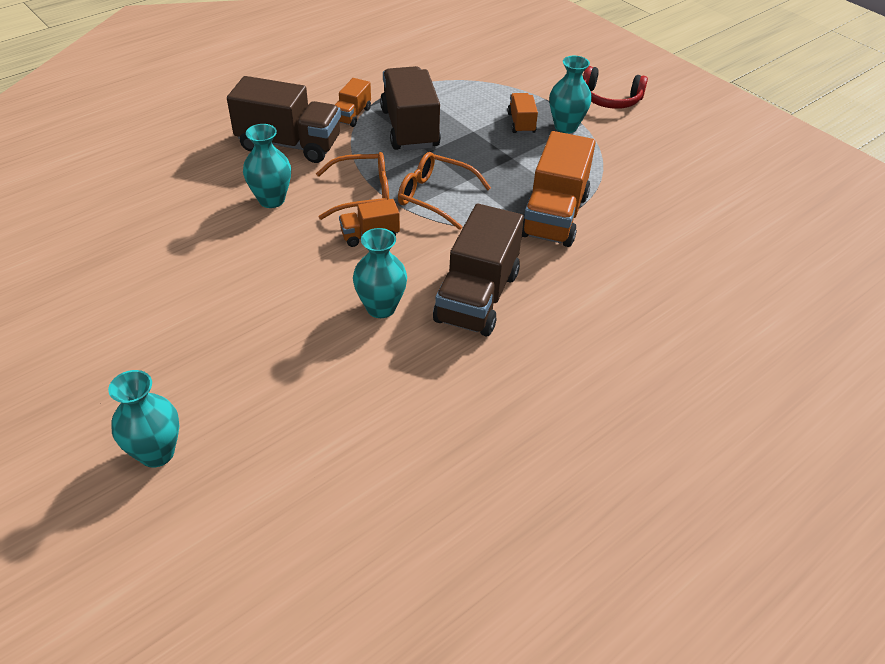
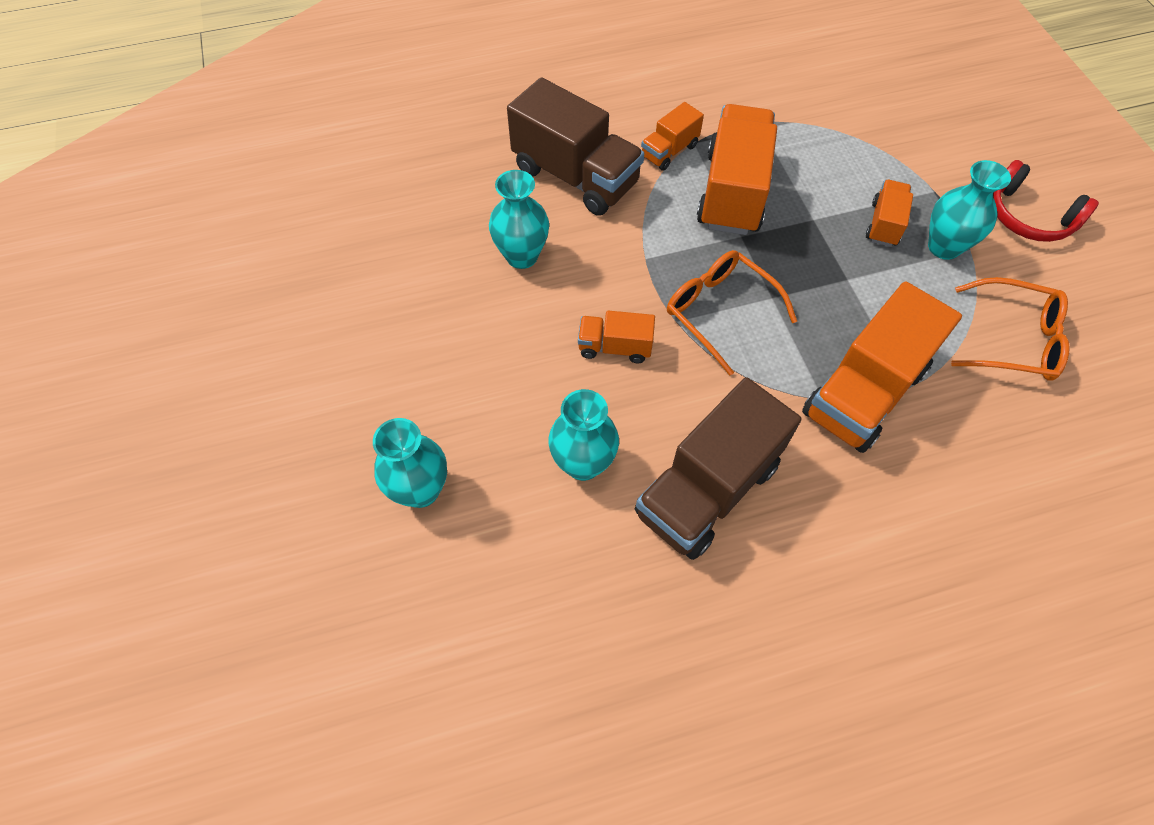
camera: 25 degrees right, 15 degrees up
turquoise vase [108,370,179,468] -> turquoise vase moved to [373,418,447,508]
orange glasses [316,152,389,220] -> orange glasses moved to [951,277,1070,381]
brown truck [380,66,441,151] -> orange truck [697,104,777,235]

